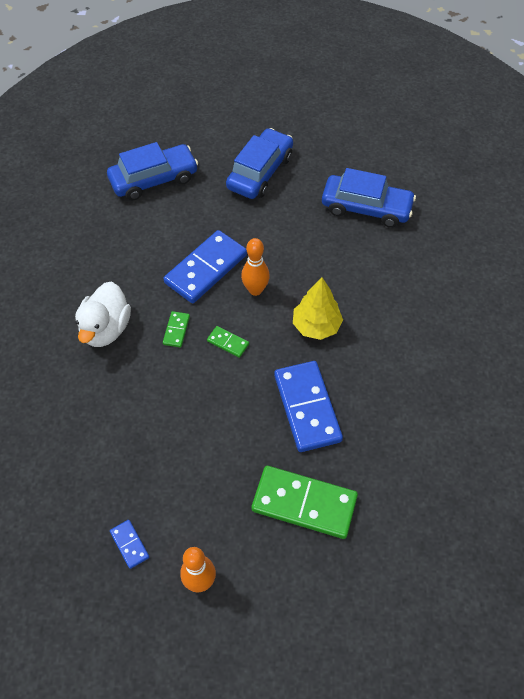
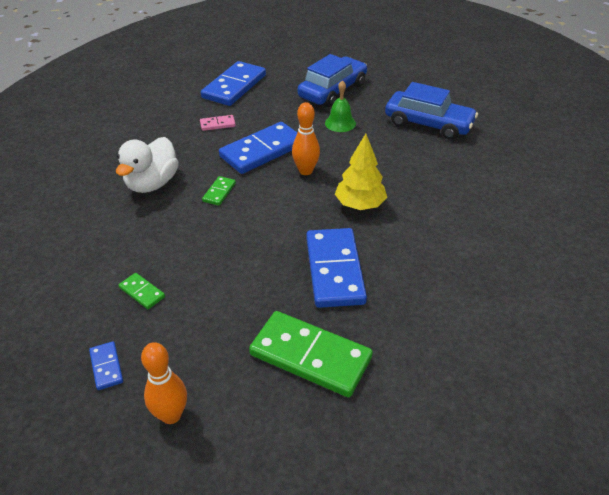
camera: 10 degrees right, 15 degrees down
blue car [107,142,198,201] -> blue domino [201,61,266,106]
green domino [207,326,249,358] -> green domino moved to [119,273,165,309]
none -> pink domino [200,115,236,131]
none -> green bell [325,80,356,132]

